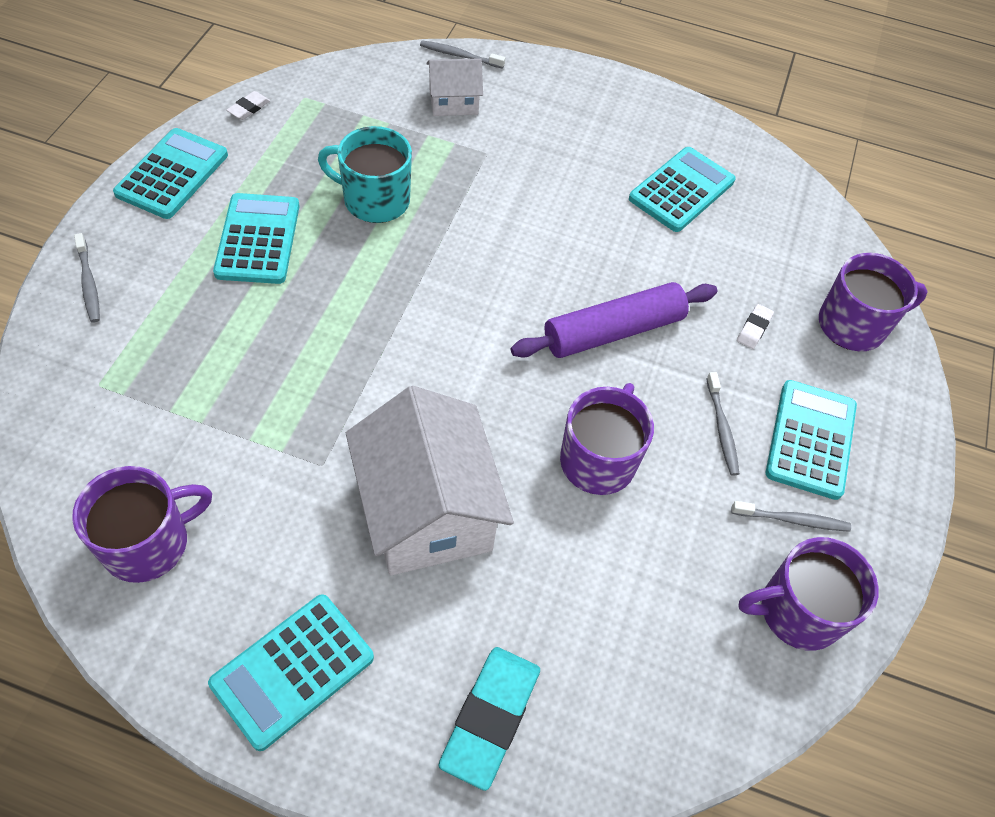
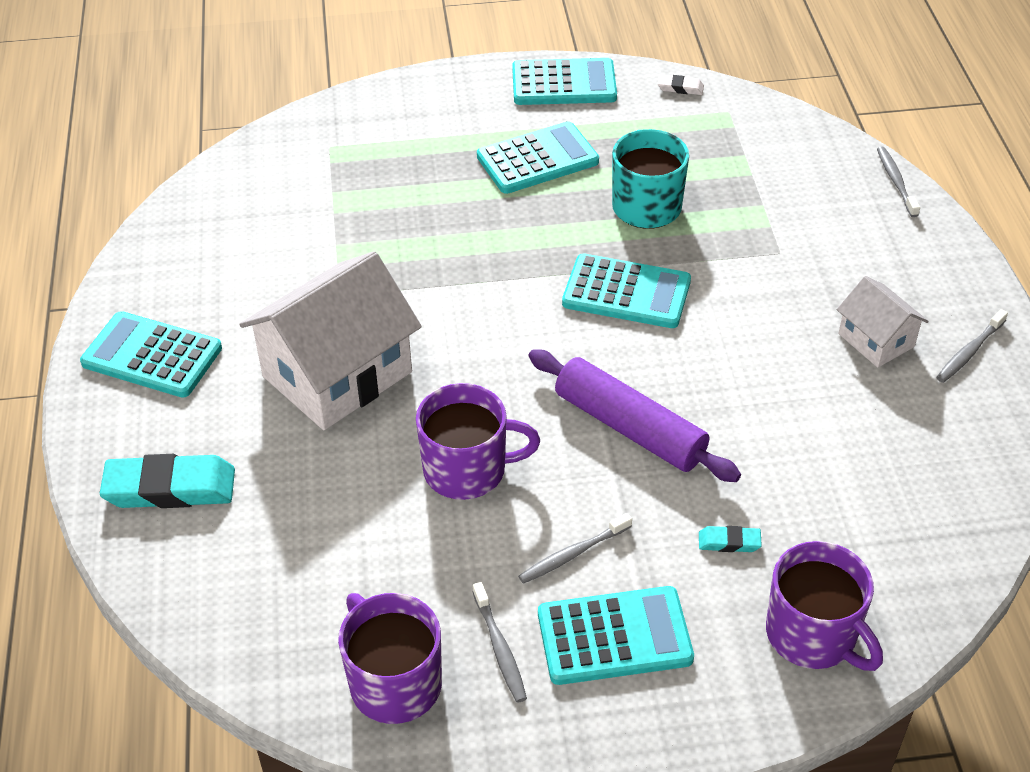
camera: 70 degrees right, 10 degrees down
purple mug [72,466,212,583] -> none
grey toothbrush [74,233,100,323] -> grey toothbrush moved to [936,309,1008,383]
white house [426,58,483,116] -> white house moved to [837,276,929,368]
turquoise calculator [629,147,736,232] -> turquoise calculator moved to [562,253,691,328]
white eraser [737,304,774,349] -> turquoise eraser [699,526,762,552]

